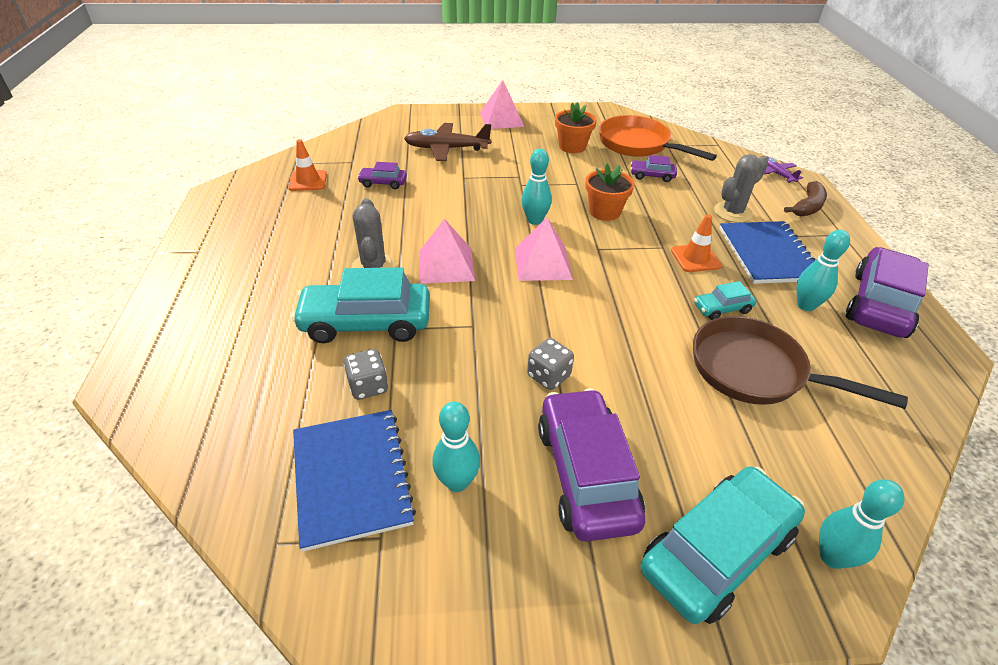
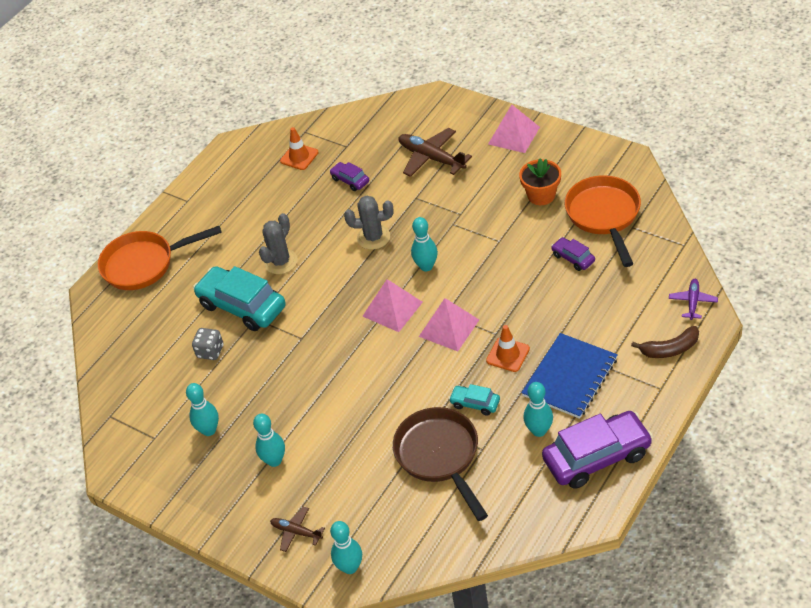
camera: 45 degrees right, 5 degrees up
blue notebook [293,410,416,552] -> none
pink pyramid [420,219,475,284] -> pink pyramid moved to [419,298,479,351]
grey dice [527,338,574,390] -> none
purple car [538,388,645,542] -> turquoise bowling pin [253,414,285,467]
orange flower pot [585,164,635,221] -> none
turquoise car [641,466,805,624] -> brown plane [270,507,325,552]
grey cactus [714,154,768,223] -> grey cactus moved to [344,195,393,250]
none -> orange pan [98,226,222,290]

